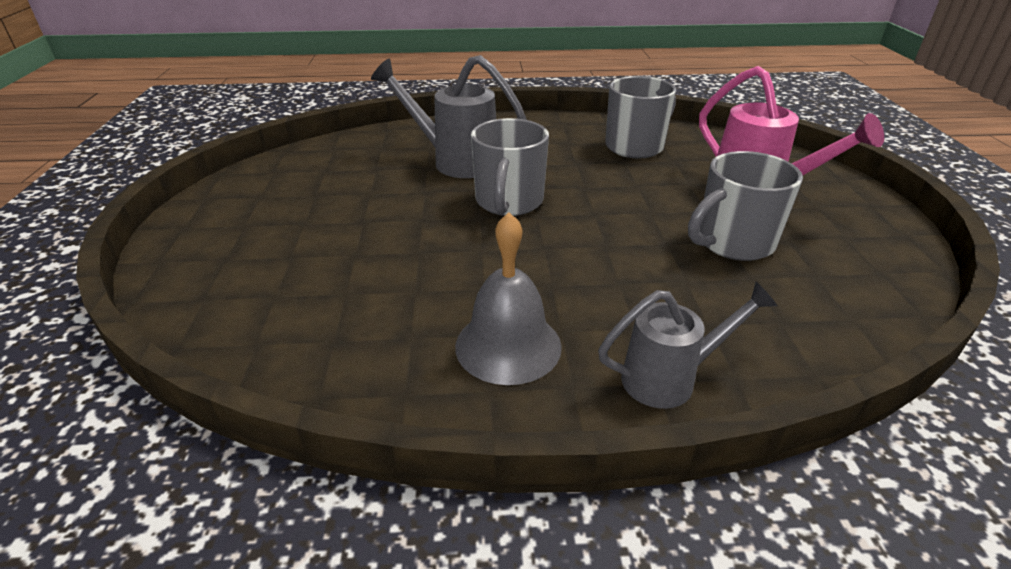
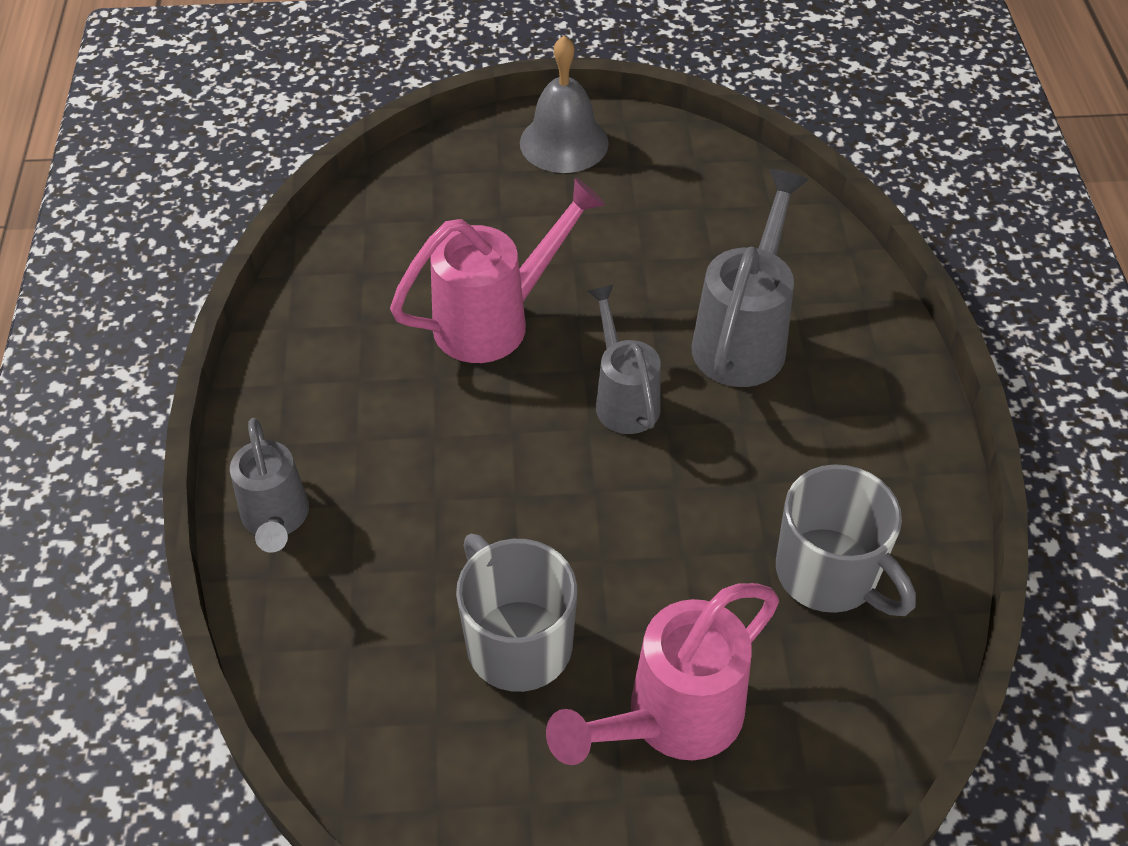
camera: 90 degrees right, 15 degrees up
grey bell [455,212,562,385] -> grey bell moved to [520,35,609,173]
grey mug [471,118,549,216] -> grey watering can [587,284,661,434]
none -> pink watering can [390,177,605,363]

